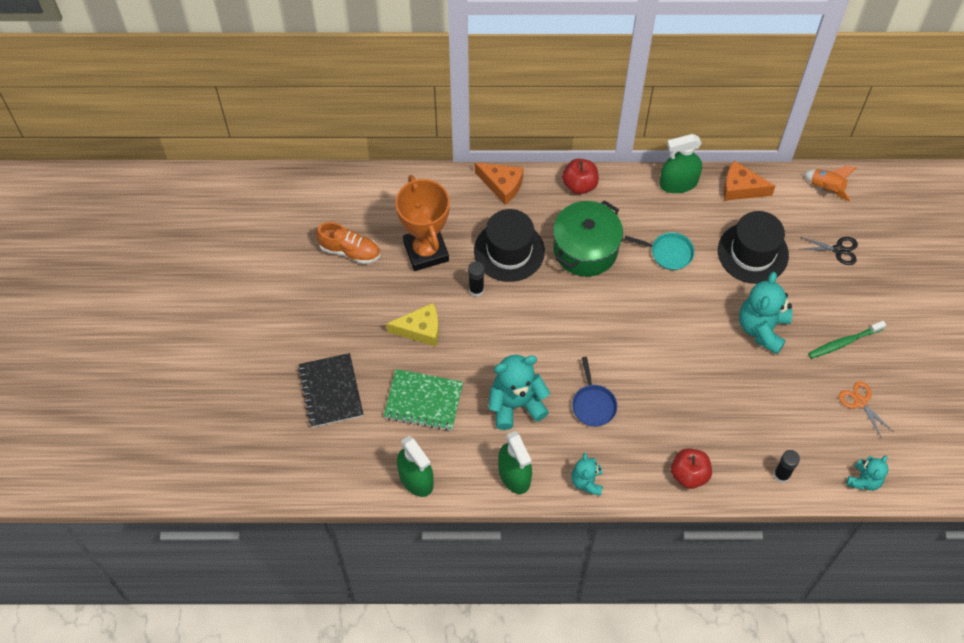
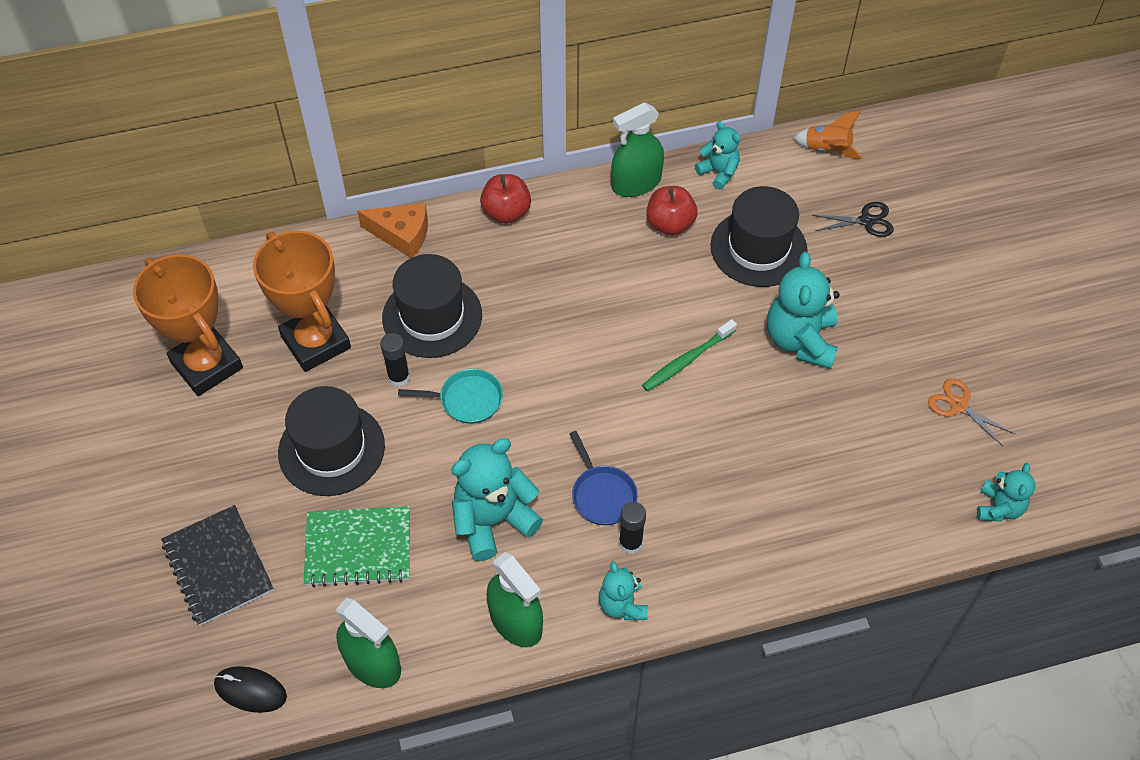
camera: 15 degrees left, 5 degrees down
orange shoe [316,222,380,264] -> orange trophy [133,254,243,396]
yellow cheese [386,303,439,346] -> black hat [278,386,385,496]
green pot [553,200,623,277] -> none
turquoise pan [624,232,695,270] -> turquoise pan moved to [398,369,503,424]
red apple [671,448,712,489] -> red apple moved to [646,186,697,235]
orange cheese [723,161,775,201] -> turquoise teddy bear [695,121,740,190]
black glue stick [774,450,800,483] -> black glue stick moved to [619,502,646,554]
green toothbrush [808,321,886,359] -> green toothbrush moved to [642,319,737,391]
none -> black mouse [214,666,287,713]

